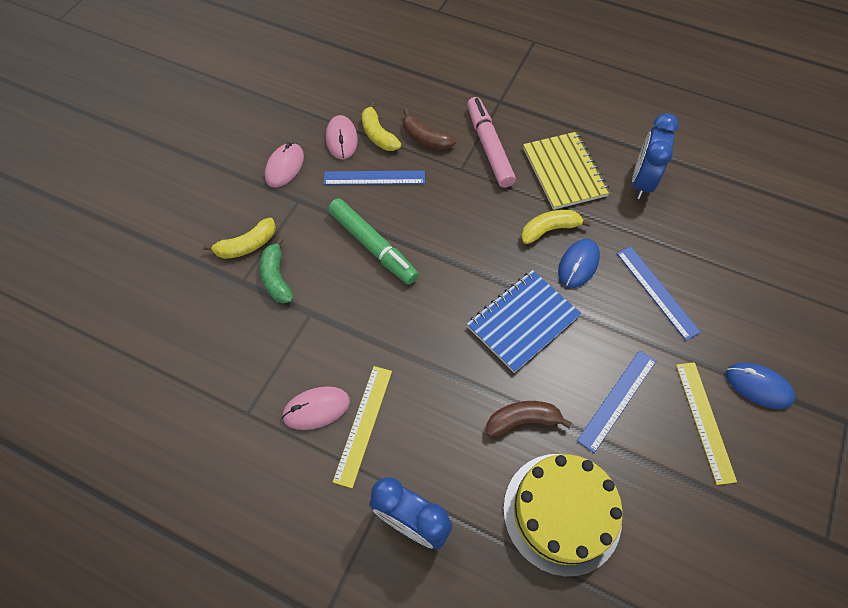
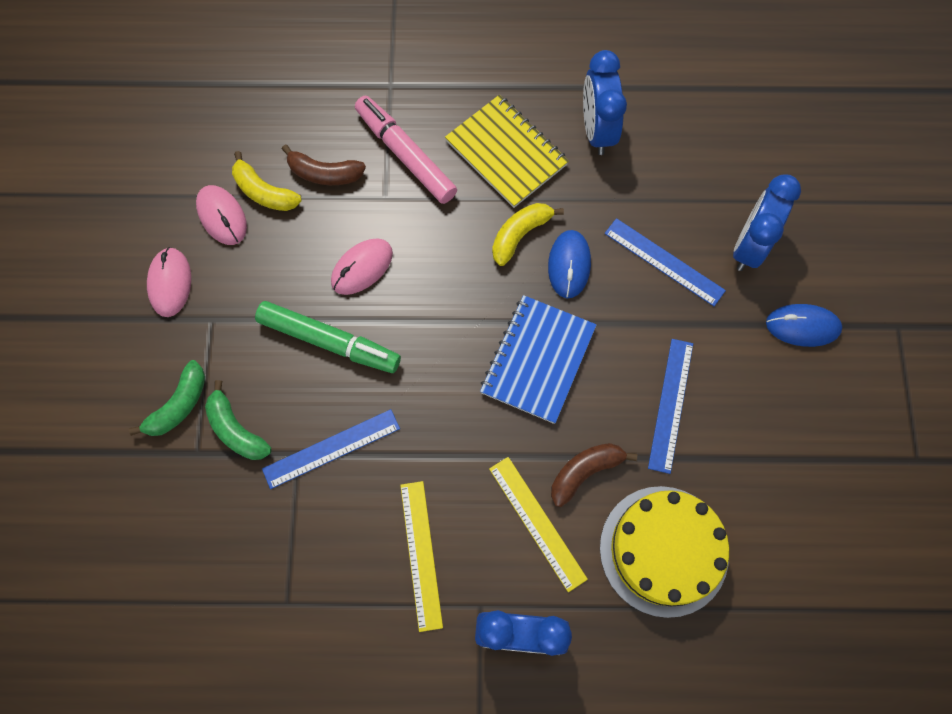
camera: 25 degrees left, 10 degrees up
yellow banana [203,218,276,259] -> green banana [129,360,205,436]
pink mouse [282,386,350,430] -> pink mouse moved to [331,238,393,295]
blue ruler [323,170,425,185] -> blue ruler moved to [262,409,400,489]
yellow ruler [676,362,737,485] -> yellow ruler moved to [489,457,588,592]
none -> blue clock [733,175,801,271]

